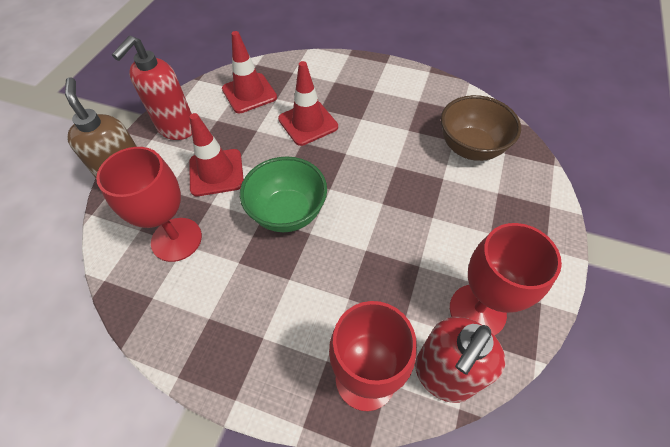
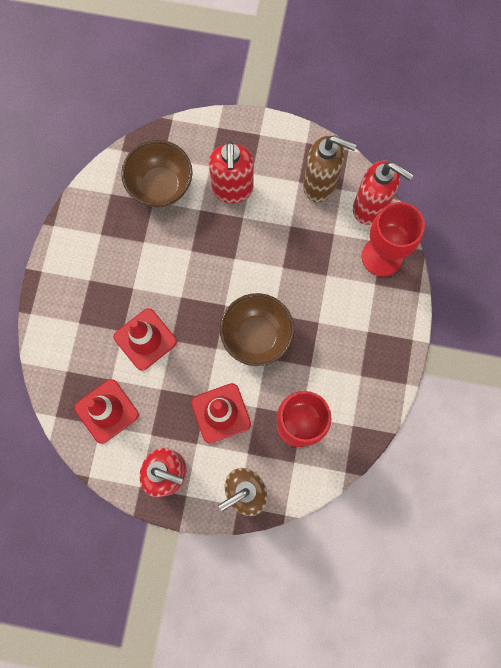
camera: 100 degrees left, 20 degrees up
green bowl [240,157,327,232] -> brown bowl [220,293,294,366]
red goblet [450,223,562,336] -> brown soap dispenser [303,136,357,202]
none -> red soap dispenser [209,141,254,203]

